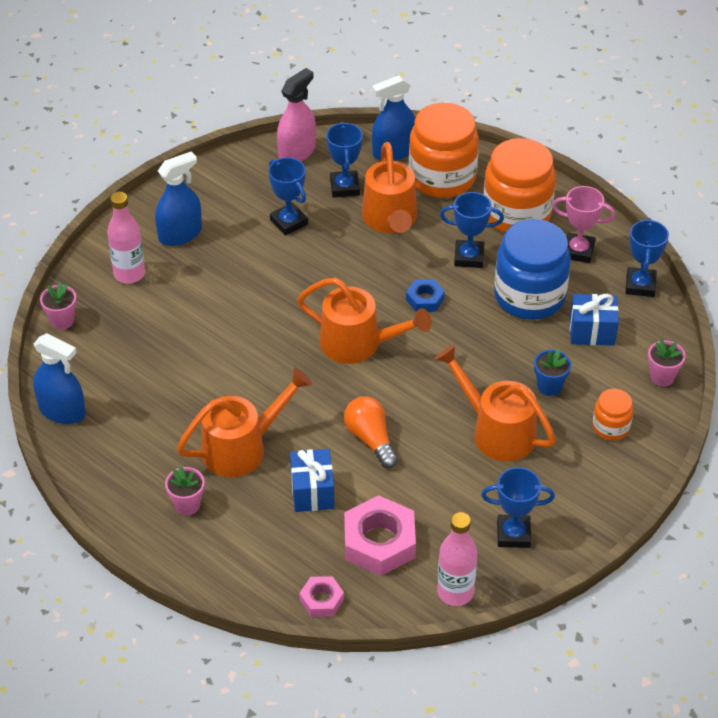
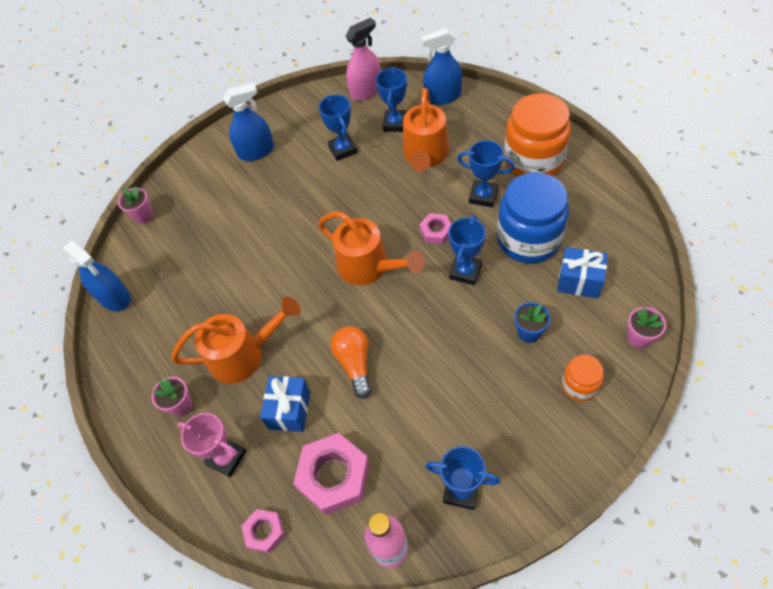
camera: 20 degrees right, 10 degrees up
pink bottle [107,192,145,283] -> none
blue nut [406,279,445,312] -> pink nut [419,213,451,244]
orange jar [409,103,479,198] -> none
orange watering can [435,345,556,462] -> none
pink trophy [552,186,616,263] -> pink trophy moved to [178,413,246,477]
blue trophy [626,218,669,297] -> blue trophy moved to [448,215,486,285]

